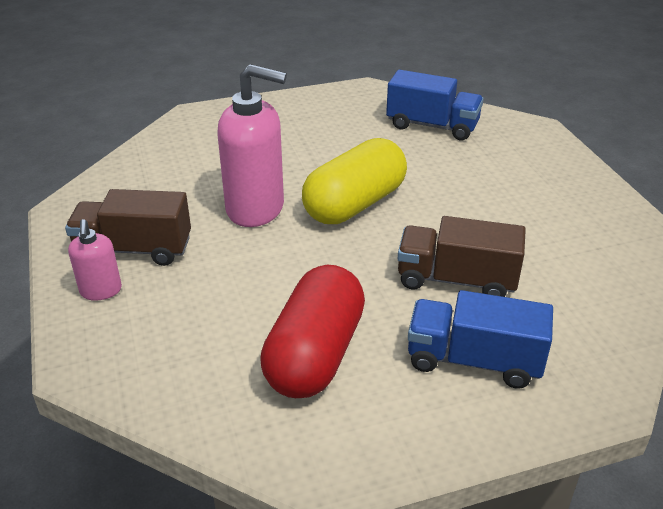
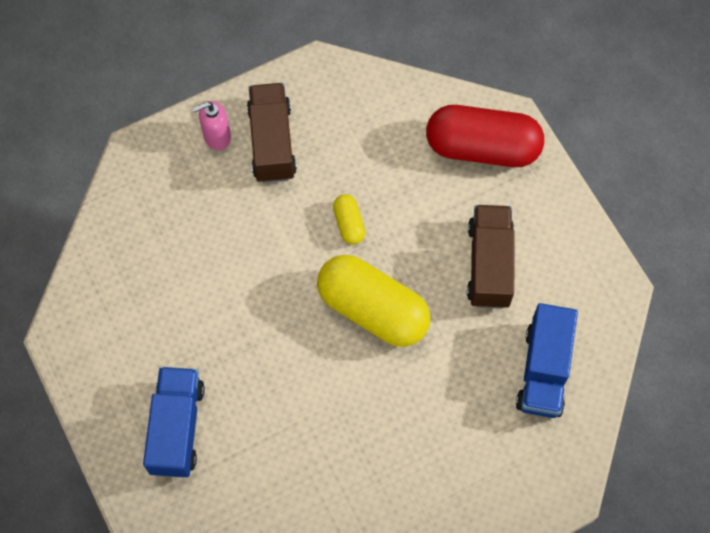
camera: 80 degrees right, 30 degrees up
pink soap dispenser [217,64,287,227] -> yellow capsule [333,194,365,245]
red capsule [260,265,365,398] -> red capsule moved to [426,105,544,167]
brown truck [398,216,526,297] -> brown truck moved to [467,205,514,309]

